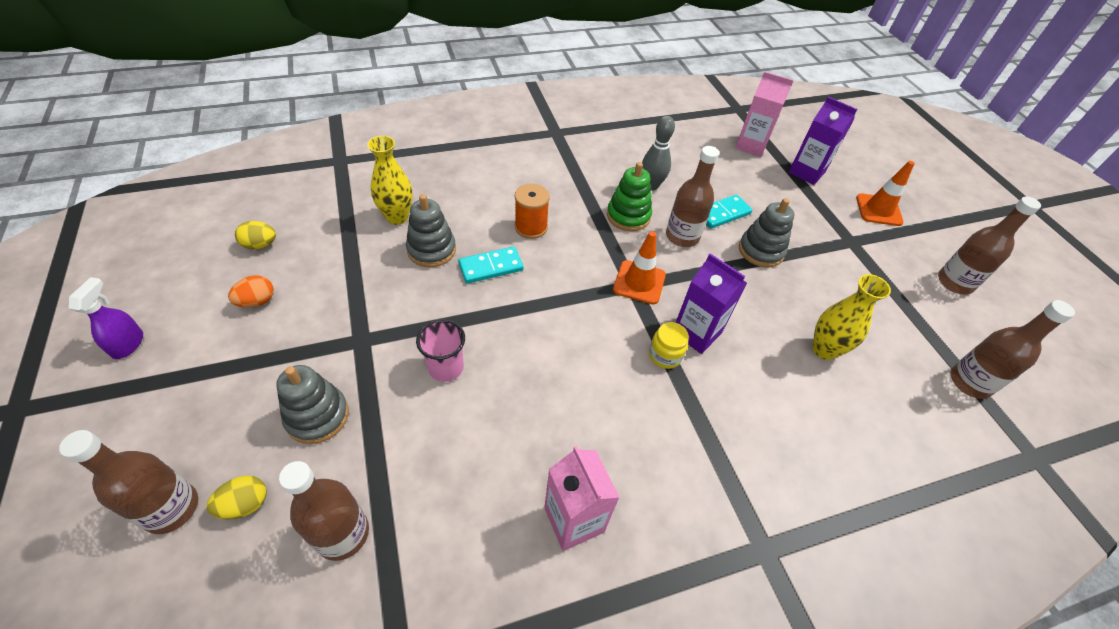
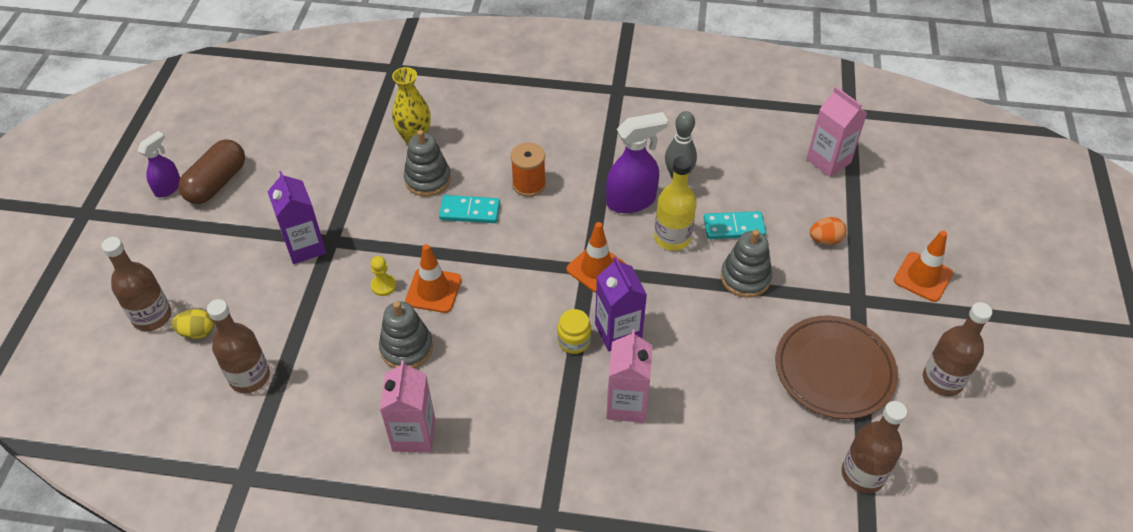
camera: 30 degrees right, 0 degrees up
orange egg [228,275,274,308] -> orange egg moved to [810,217,847,245]
yellow egg [235,221,276,250] -> none
grey stacking toy [276,365,349,444] -> grey stacking toy moved to [379,301,433,368]
pink cup [416,319,465,382] -> yellow pawn [371,256,396,296]
green stacking toy [607,162,652,231] -> purple spray bottle [606,112,668,213]
brown bottle [666,146,719,247] -> yellow bottle [654,156,697,251]
purple carton [789,97,857,185] -> purple carton moved to [268,171,326,264]
yellow vase [812,274,891,360] -> none
none -> brown capsule [178,139,245,204]
none -> orange traffic cone [405,244,462,313]
none -> pink carton [606,329,652,423]
none -> brown plate [775,316,898,419]

